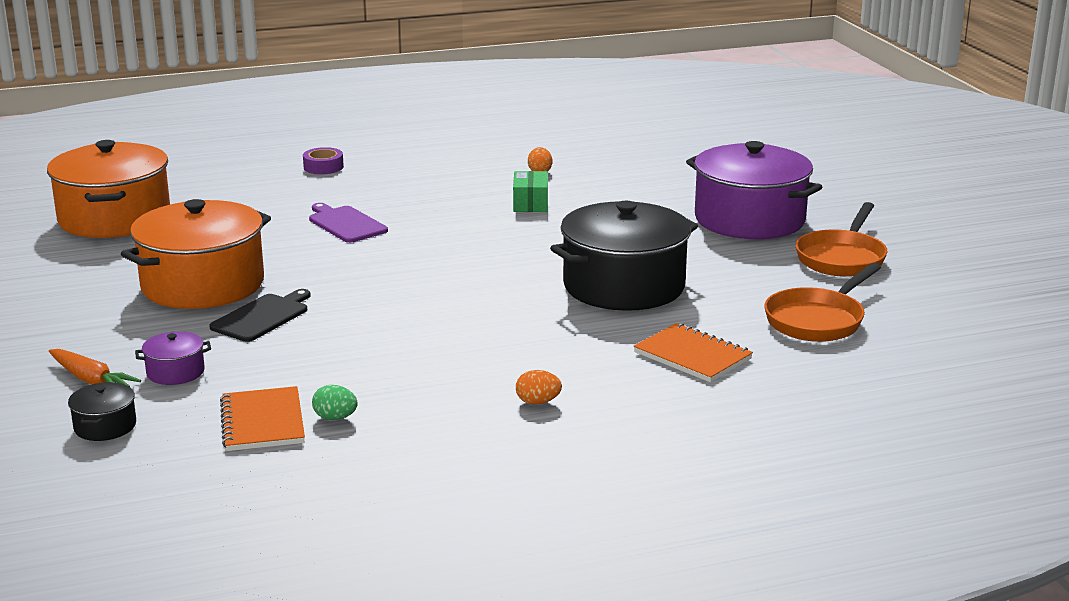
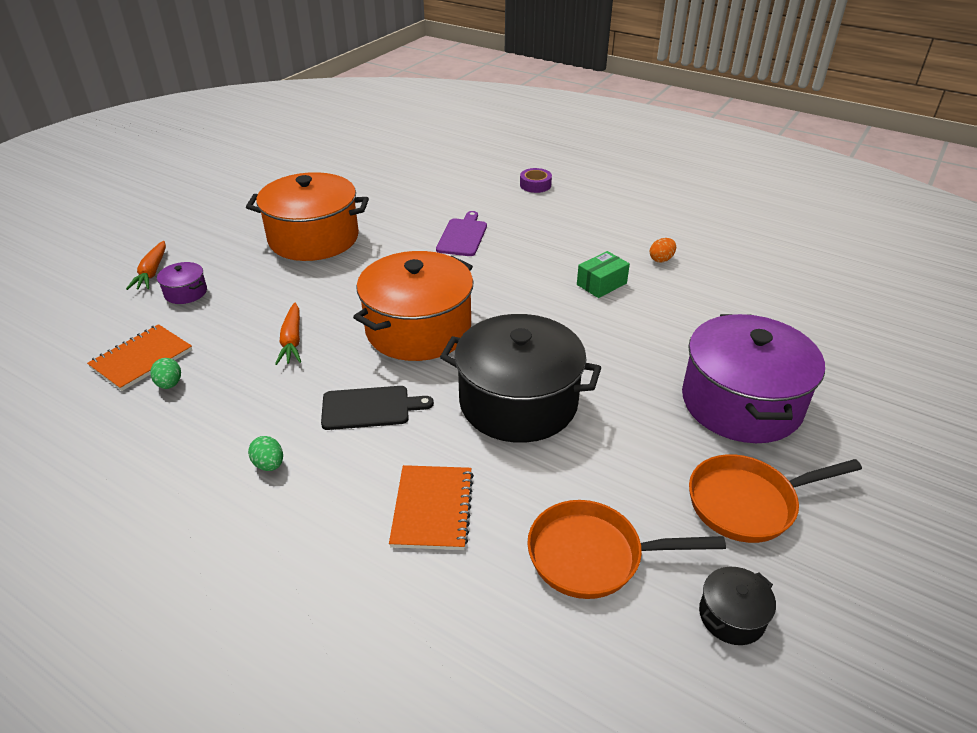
camera: 50 degrees right, 15 degrees up
orange pot [47,140,170,238] -> orange pot moved to [353,251,473,361]
black pot [68,382,136,441] -> black pot moved to [699,567,776,645]
black cutting board [209,289,311,342] -> black cutting board moved to [321,386,434,430]
orange egg [516,370,562,405] -> green egg [248,436,283,471]
none -> orange carrot [275,303,301,365]

